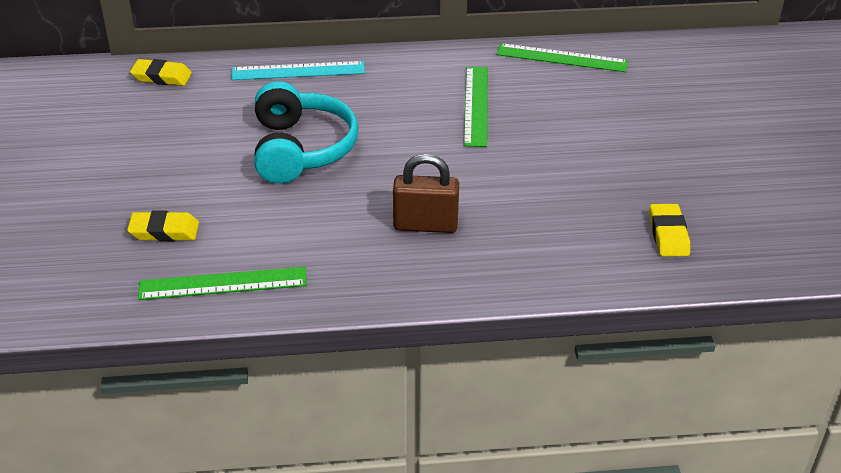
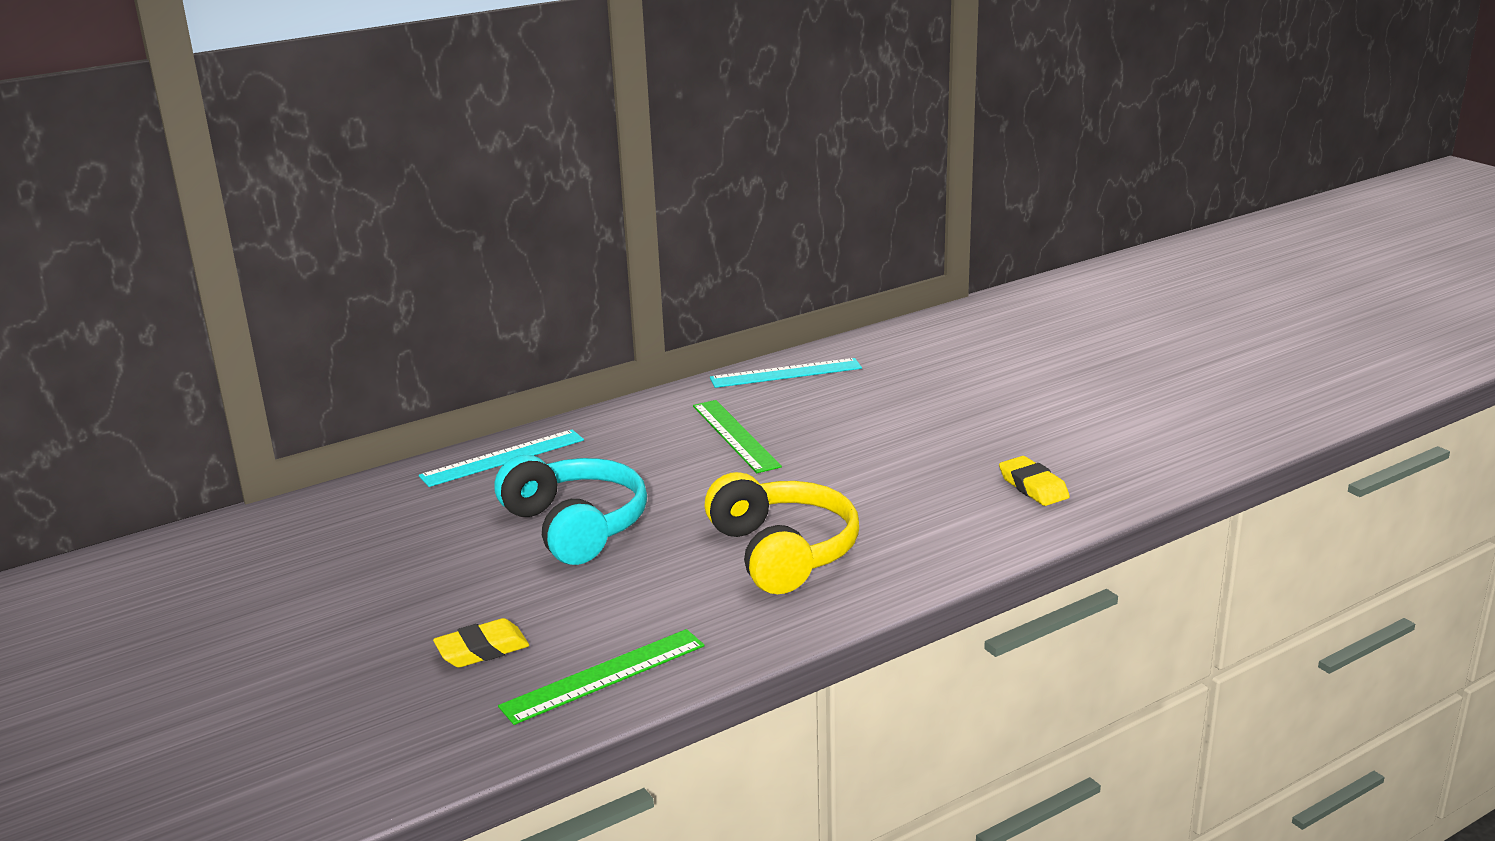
camera: 25 degrees left, 15 degrees down
yellow eraser [130,59,192,86] -> none
brown padlock [393,154,459,233] -> yellow headphones [704,472,859,594]
green ruler [496,43,628,72] -> turquoise ruler [710,358,862,388]

